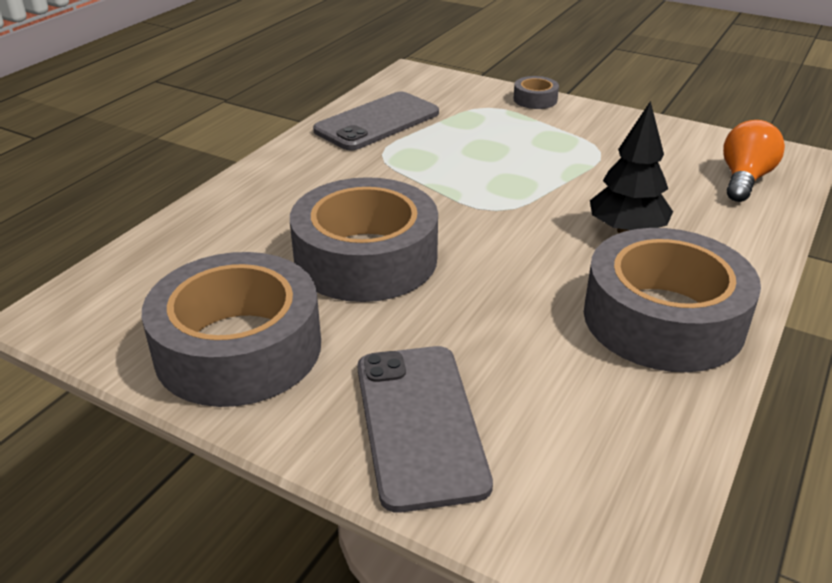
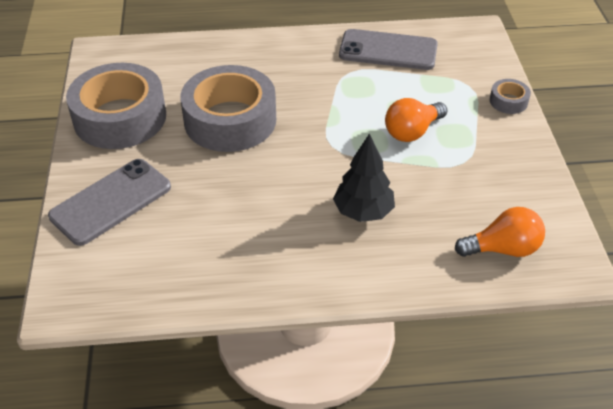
camera: 55 degrees right, 10 degrees up
grey tape [584,228,761,372] -> none
none -> orange light bulb [385,98,447,142]

